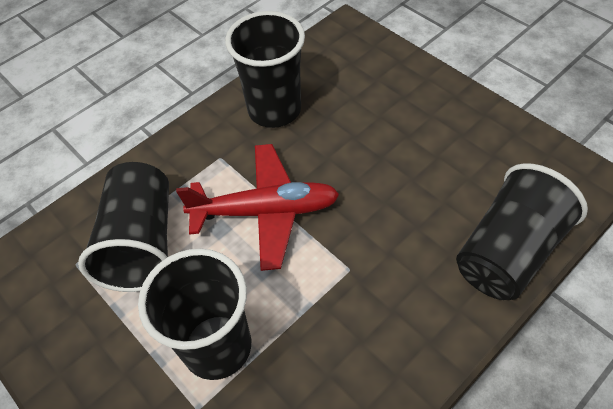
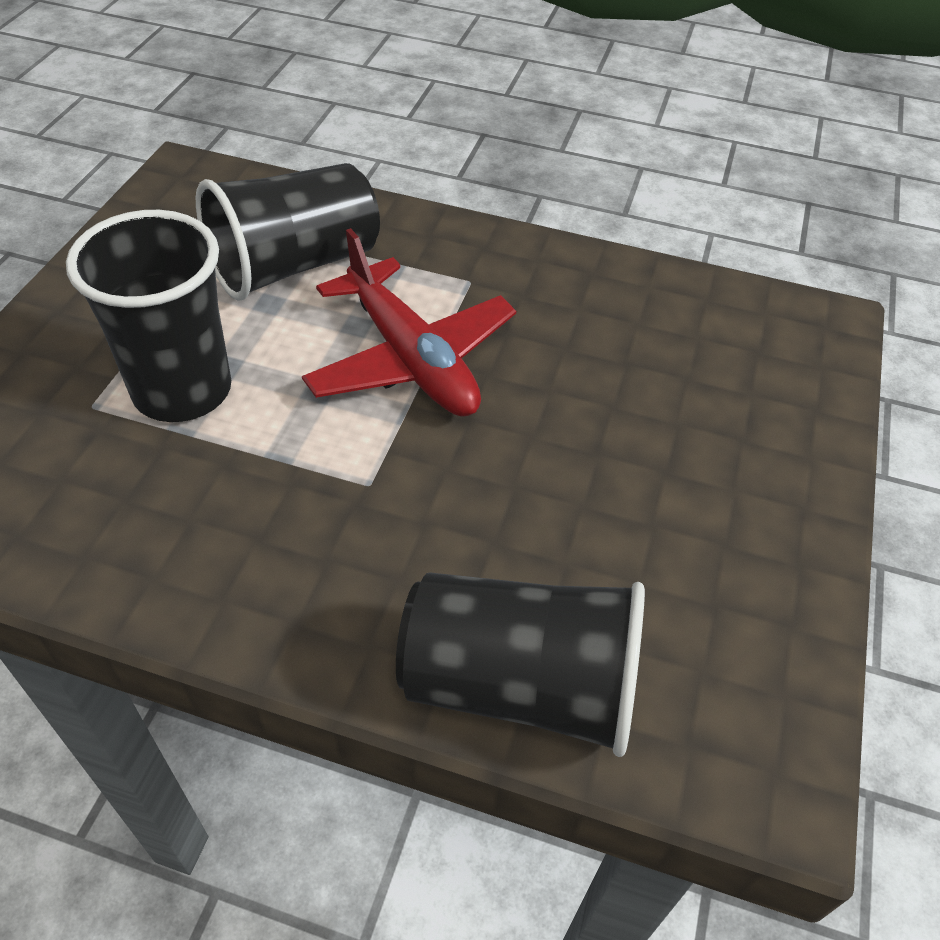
camera: 55 degrees right, 5 degrees down
black cup [225,11,305,128] -> none

